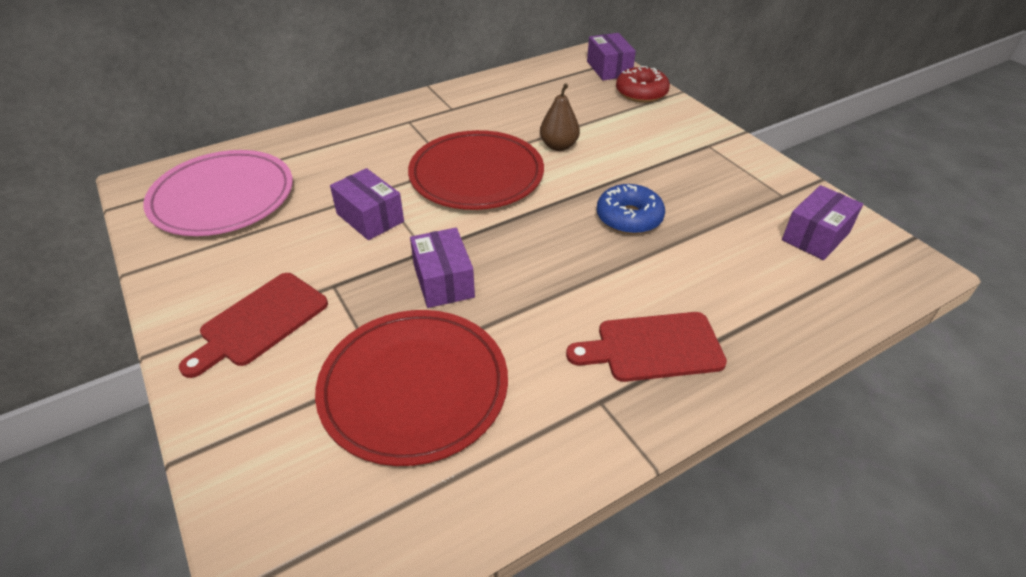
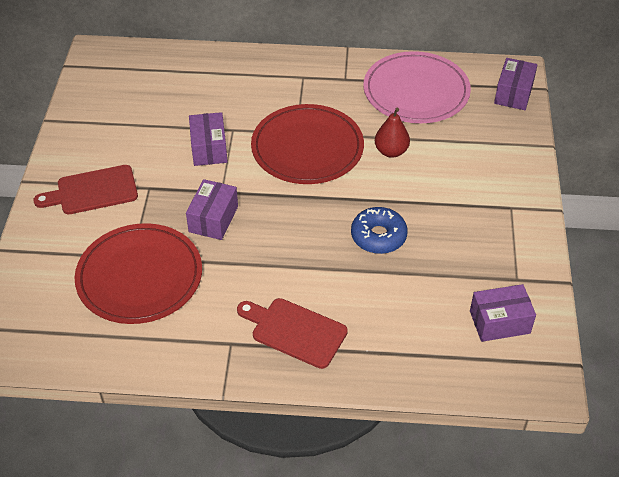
camera: 35 degrees right, 5 degrees up
pink plate [143,150,293,236] -> pink plate moved to [363,51,471,123]
brown pear [540,83,580,151] -> red pear [375,108,410,158]
red donut [616,66,670,103] -> none

